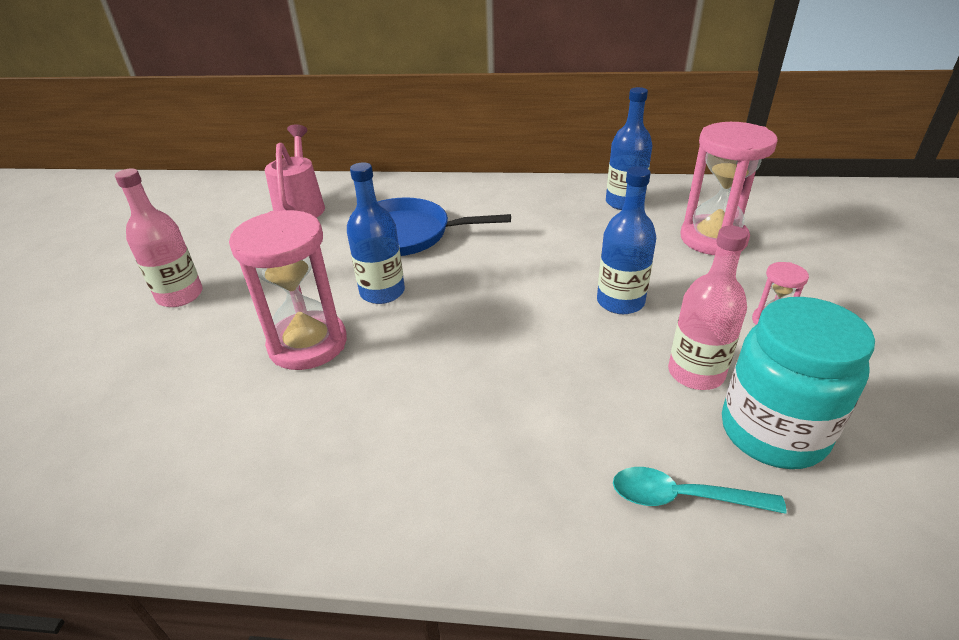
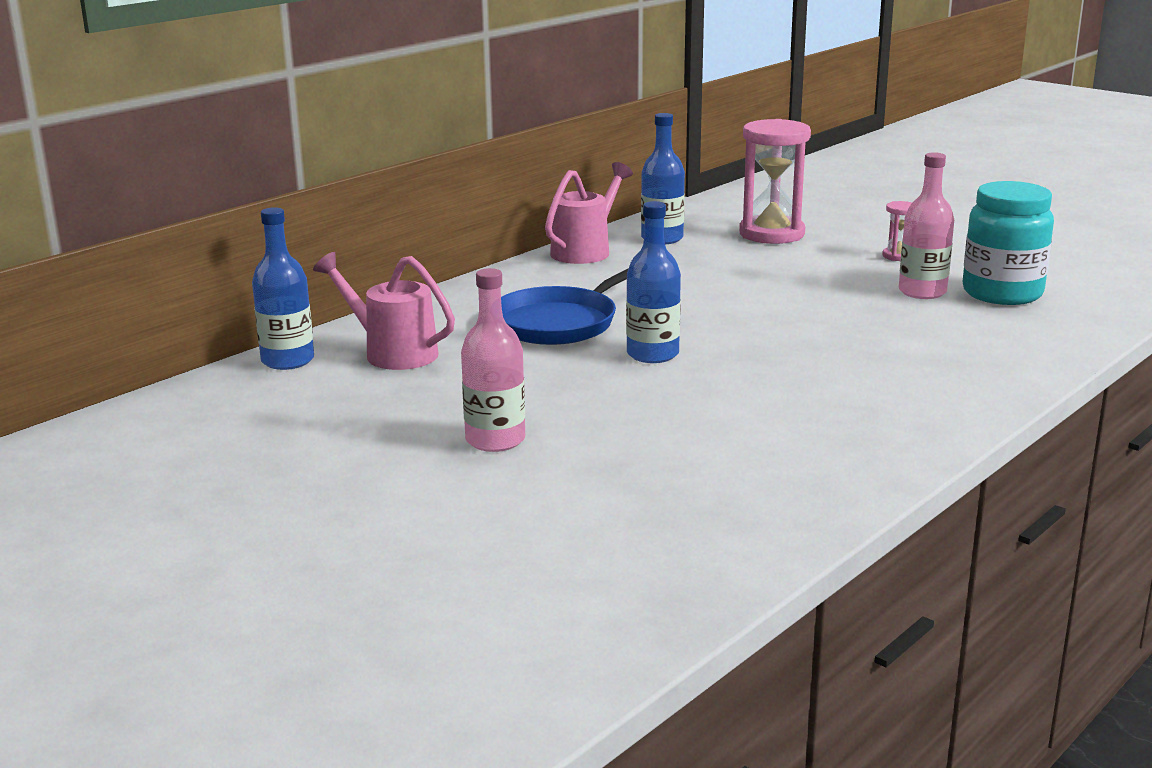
camera: 55 degrees left, 15 degrees down
pink hourglass [229,210,347,370] -> none
blue bottle [597,166,656,314] -> blue bottle moved to [252,207,314,370]
turquoise spoon [613,467,787,514] -> none
none -> pink watering can [545,162,633,264]

